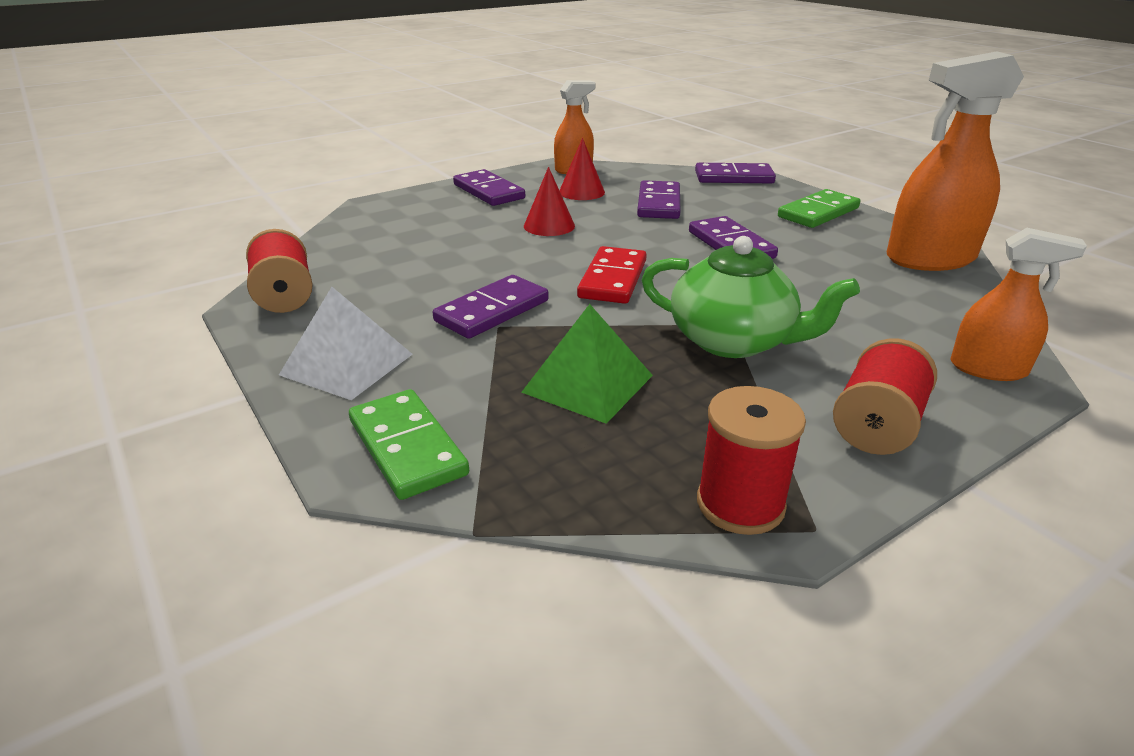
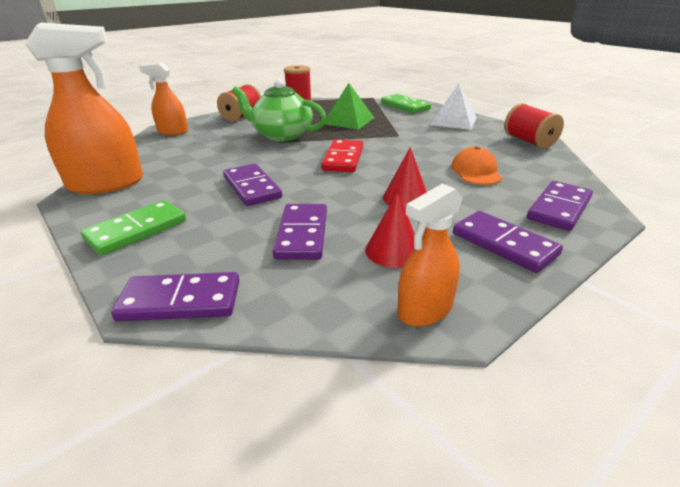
camera: 175 degrees right, 0 degrees up
purple domino [433,275,548,339] -> purple domino moved to [527,181,593,231]
none -> orange cap [451,146,502,185]

